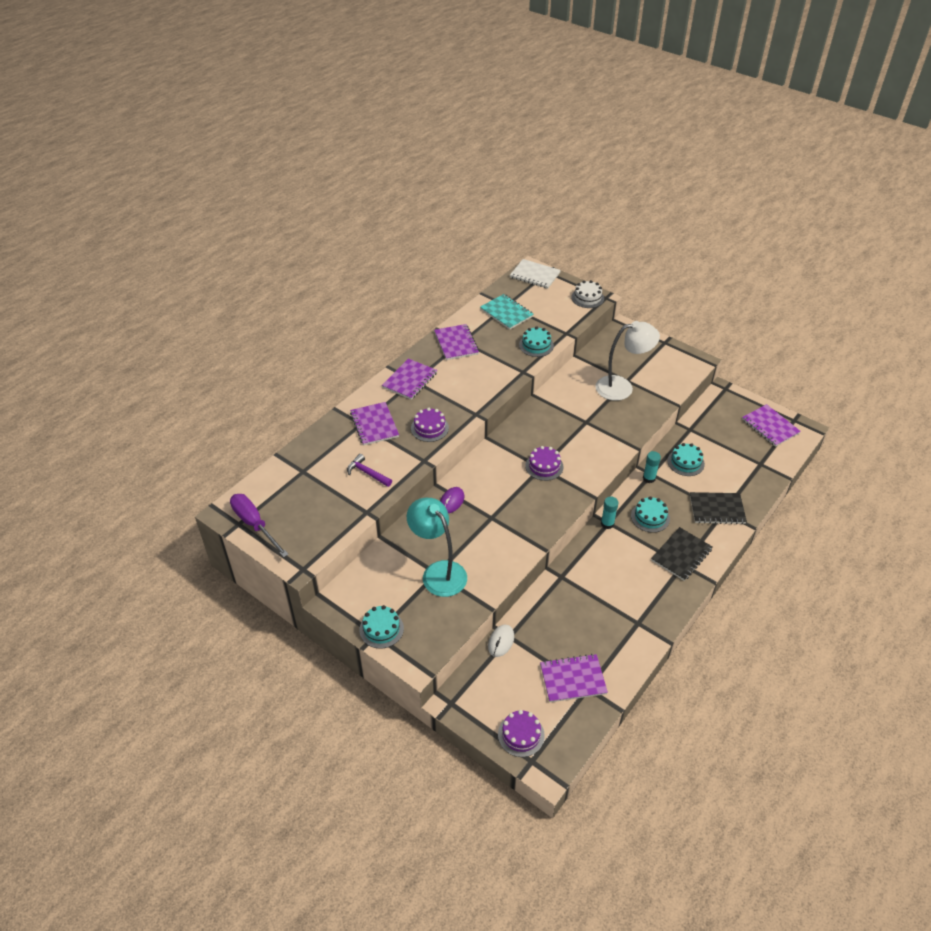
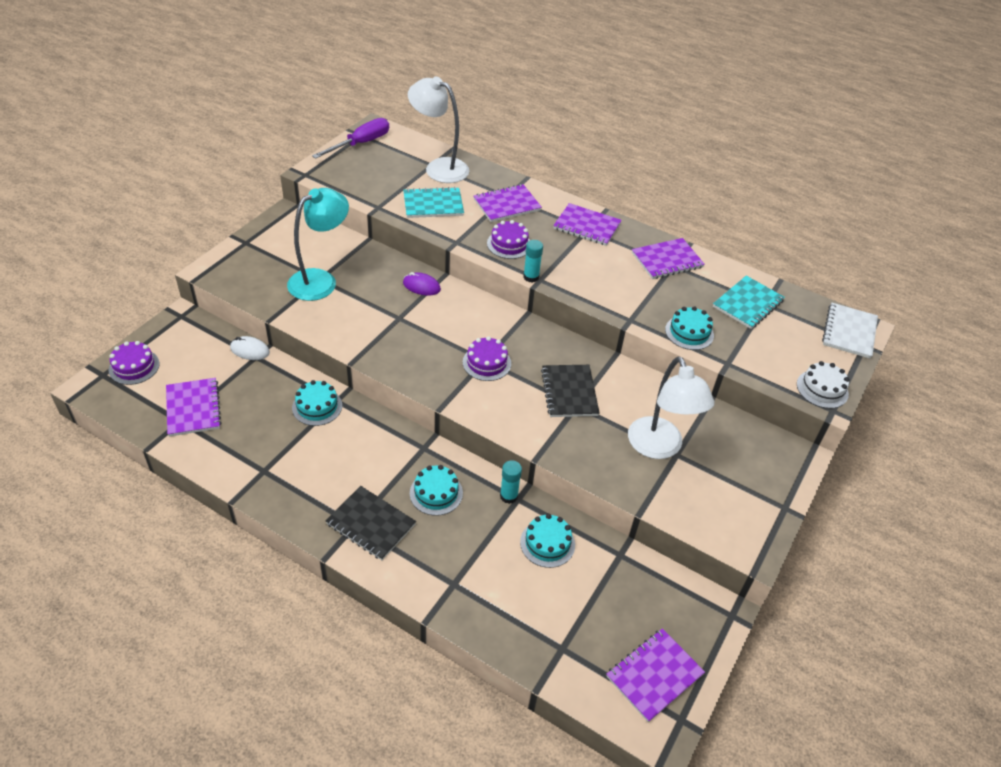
camera: 80 degrees right, 0 degrees up
purple hammer [347,454,392,487] -> turquoise notebook [403,187,464,218]
turquoise cake [359,605,404,649] -> turquoise cake moved to [292,380,342,426]
turquoise glue stick [601,496,619,529] -> turquoise glue stick moved to [523,240,543,282]
black notebook [690,492,747,524] -> black notebook moved to [541,365,600,417]
none -> white lamp [408,77,469,183]

